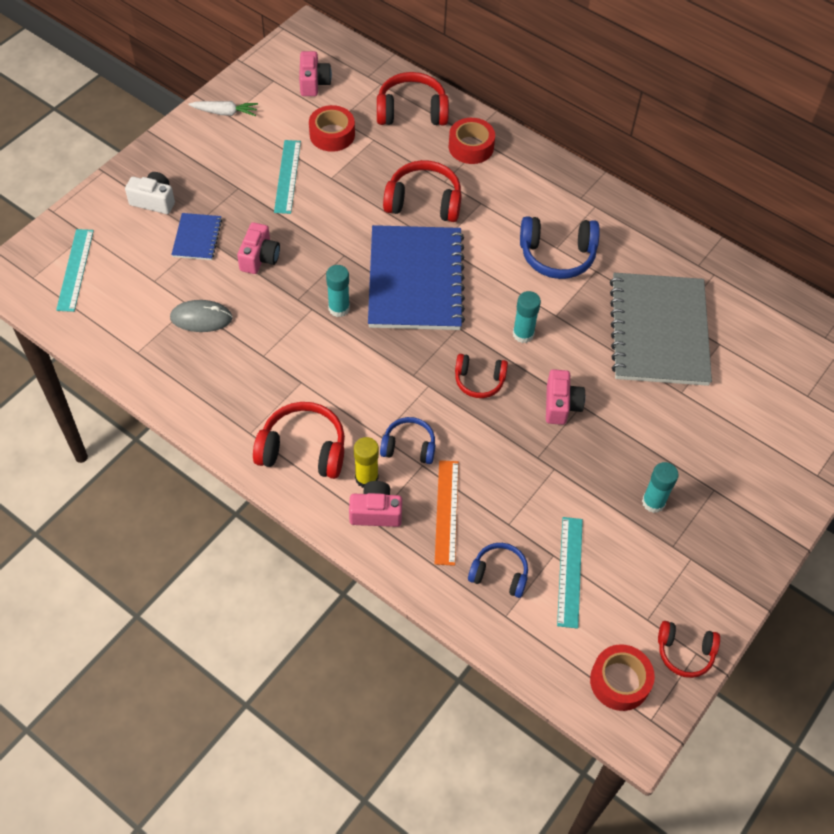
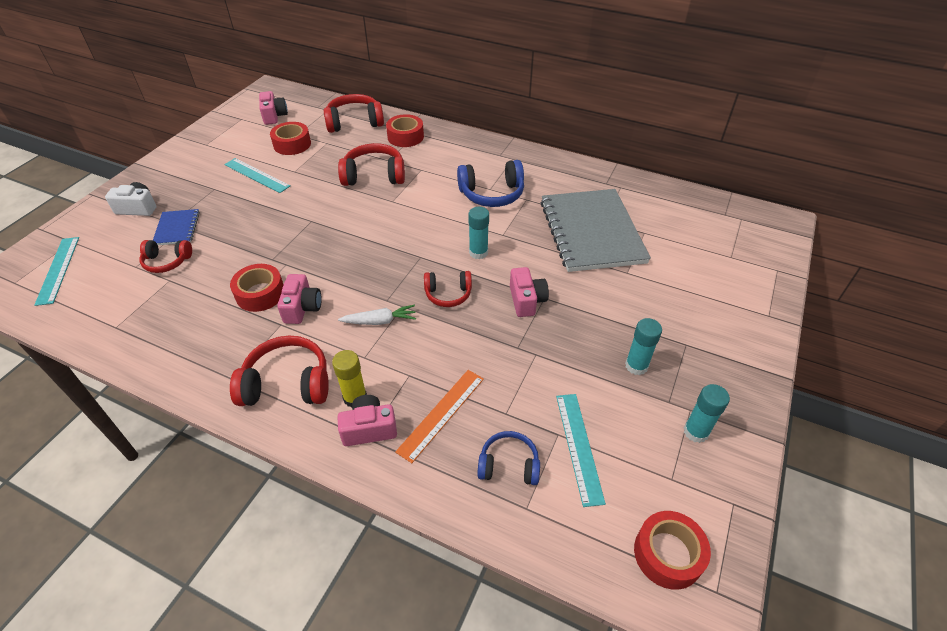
camera: 10 degrees left, 10 degrees down
grey mouse [170,300,233,332] -> none
white carrot [188,101,258,116] -> white carrot moved to [338,305,416,325]
pink camera [237,222,280,274] -> pink camera moved to [277,274,322,324]
turquoise ruler [274,140,301,214] -> turquoise ruler turned 45 degrees counterclockwise [224,158,291,193]
turquoise glue stick [326,265,350,317] -> turquoise glue stick moved to [684,384,730,443]
blue notebook [368,225,465,330] -> none
blue headphones [380,417,435,464] -> none
orange ruler [435,460,459,566] -> orange ruler turned 45 degrees clockwise [395,370,484,463]
red headphones [658,621,720,678] -> red headphones moved to [139,240,192,273]
none -> red tape [230,264,284,312]

